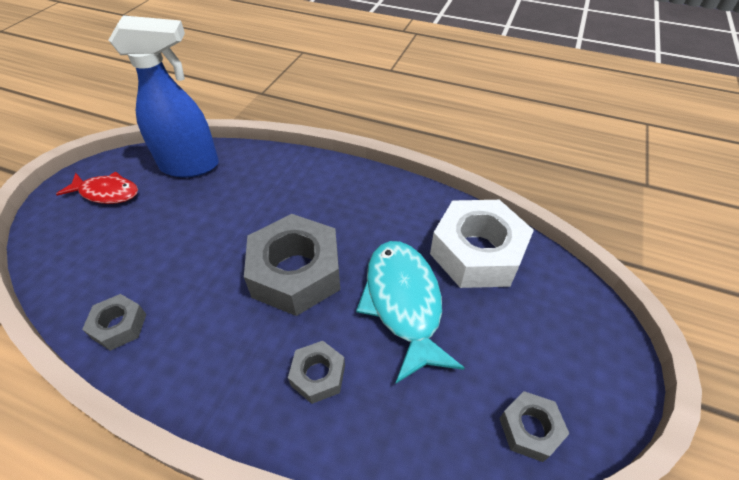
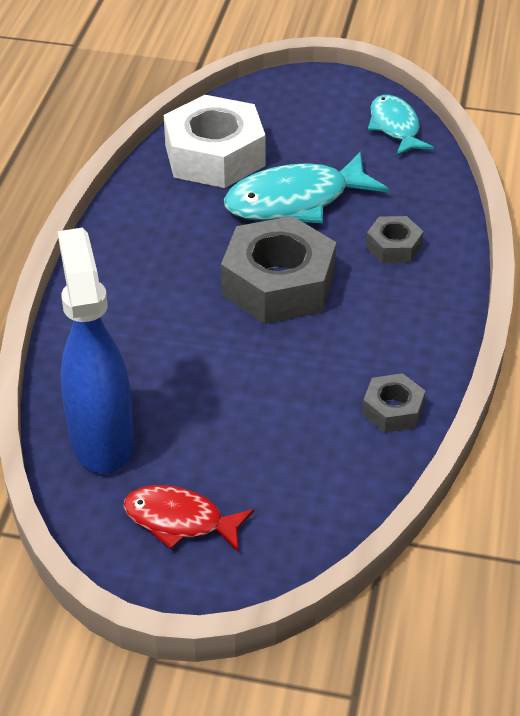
camera: 100 degrees left, 5 degrees down
red fish [56,172,138,204] -> red fish turned 75 degrees counterclockwise [123,485,254,551]
grey nut [499,391,570,462] -> turquoise fish [368,95,434,156]

